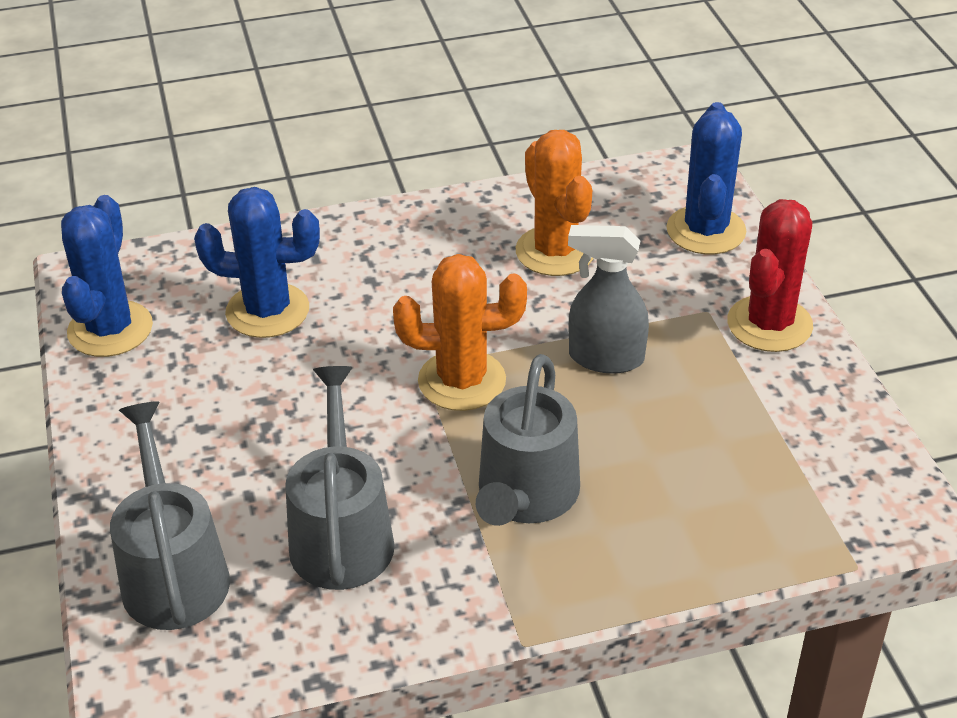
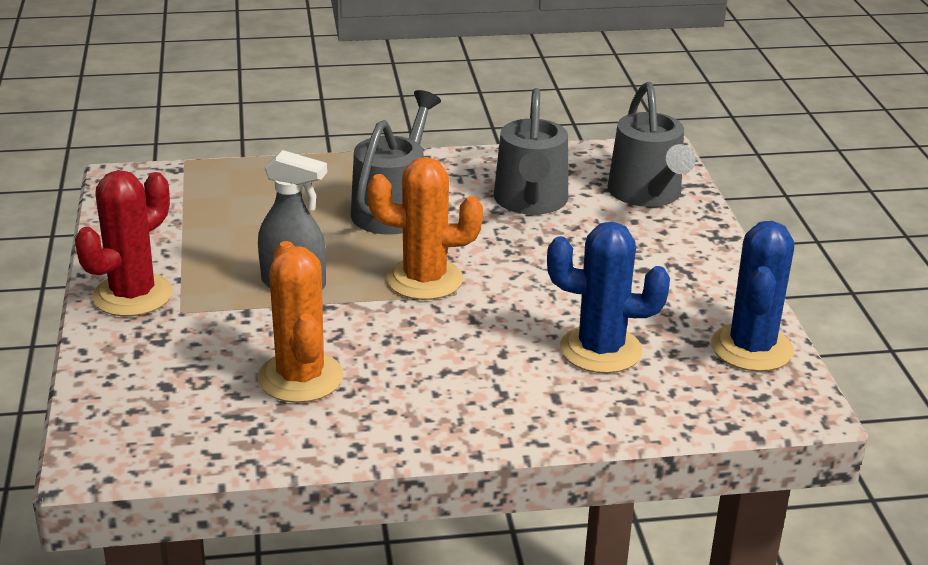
camera: 175 degrees left, 10 degrees down
blue cactus [667,102,746,254] -> none

